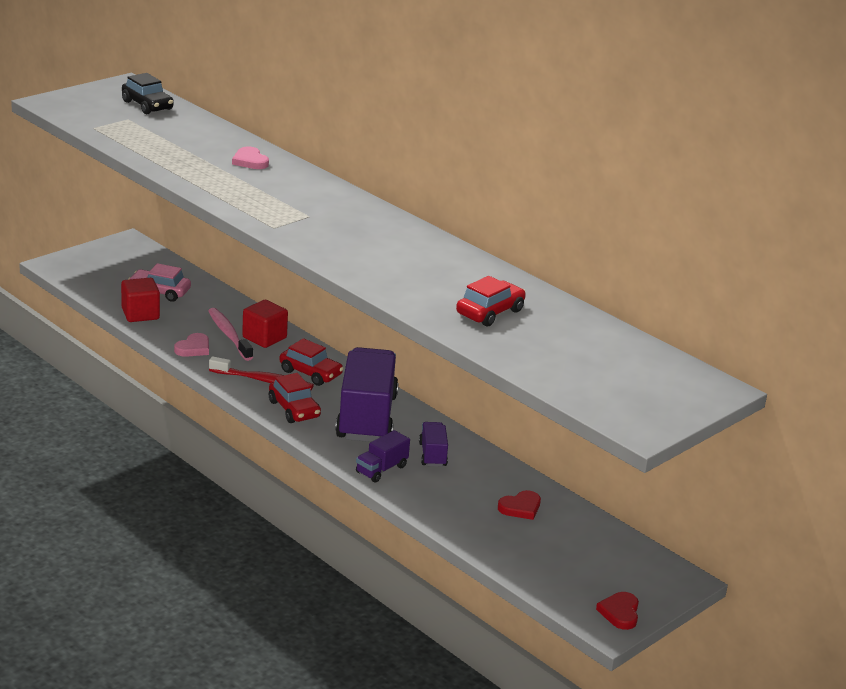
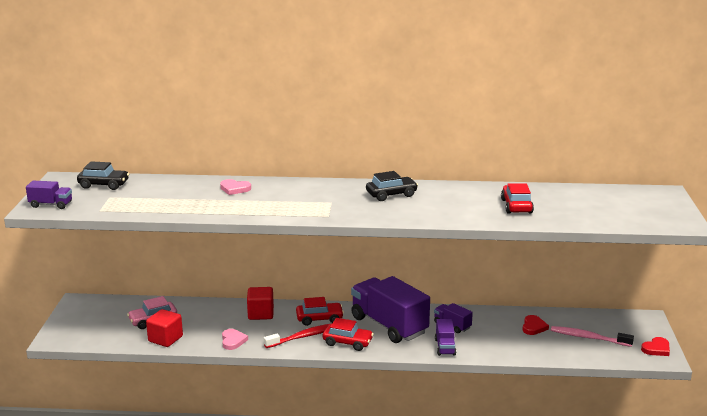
camera: 40 degrees left, 5 degrees down
pink toothbrush [208,308,253,361] -> pink toothbrush moved to [551,326,634,347]
red heart [596,592,639,630] -> red heart turned 90 degrees counterclockwise [641,337,670,356]
none -> purple truck [26,181,72,209]
none -> black car [366,171,418,201]

